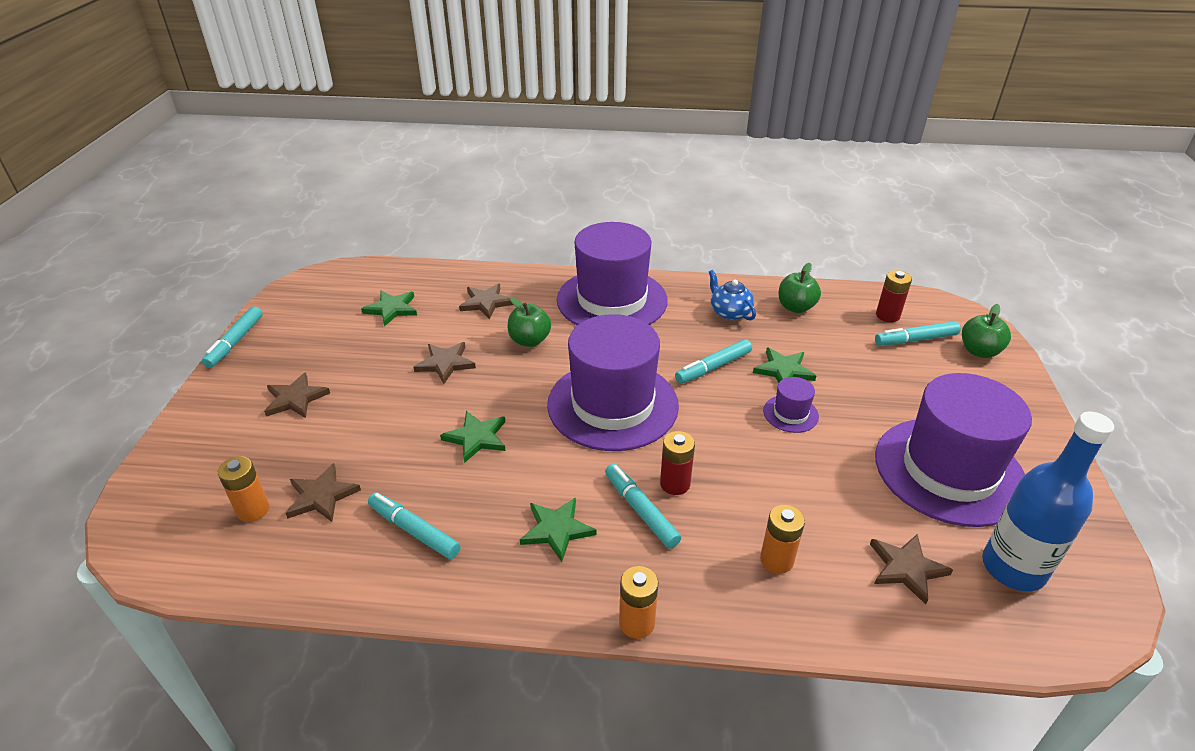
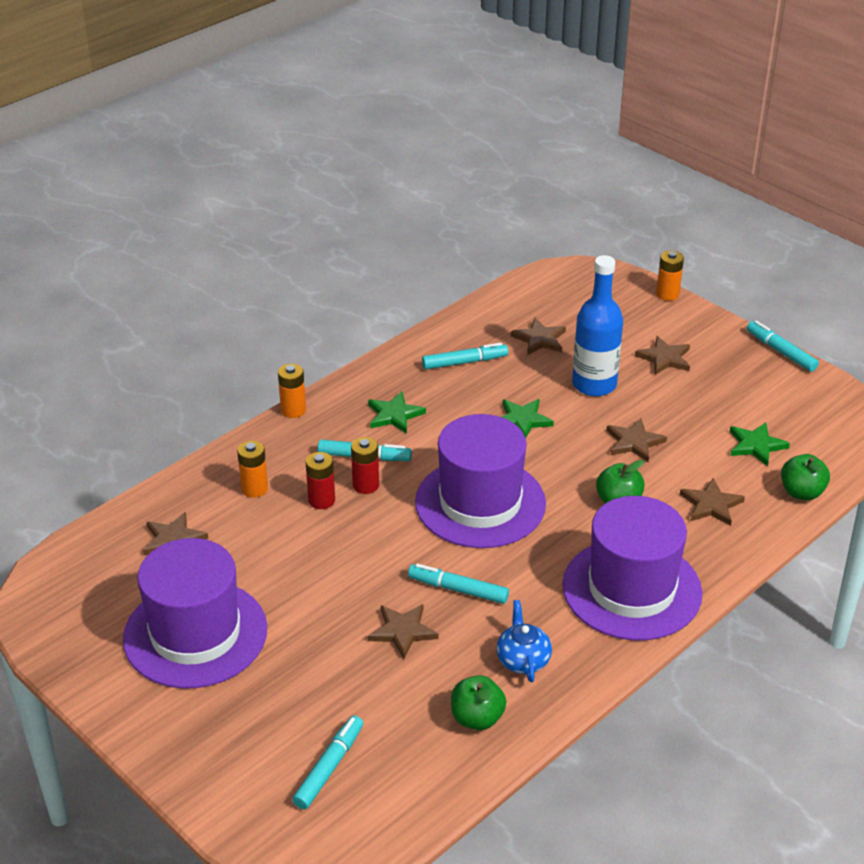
camera: 130 degrees right, 0 degrees up
orange battery [218,456,269,522] -> orange battery moved to [656,251,684,301]
turquoise marker [675,339,752,383] -> turquoise marker turned 75 degrees counterclockwise [408,564,509,604]
blue teapot [709,270,756,320] -> blue teapot turned 105 degrees counterclockwise [496,600,552,682]
green star [753,348,816,383] -> brown star [368,604,438,659]
purple hat [763,377,819,433] -> none
red battery [876,270,912,322] -> red battery moved to [306,452,335,509]
green apple [962,304,1011,358] -> green apple moved to [781,454,830,500]
blue bottle [982,412,1114,592] -> blue bottle moved to [572,255,623,396]

